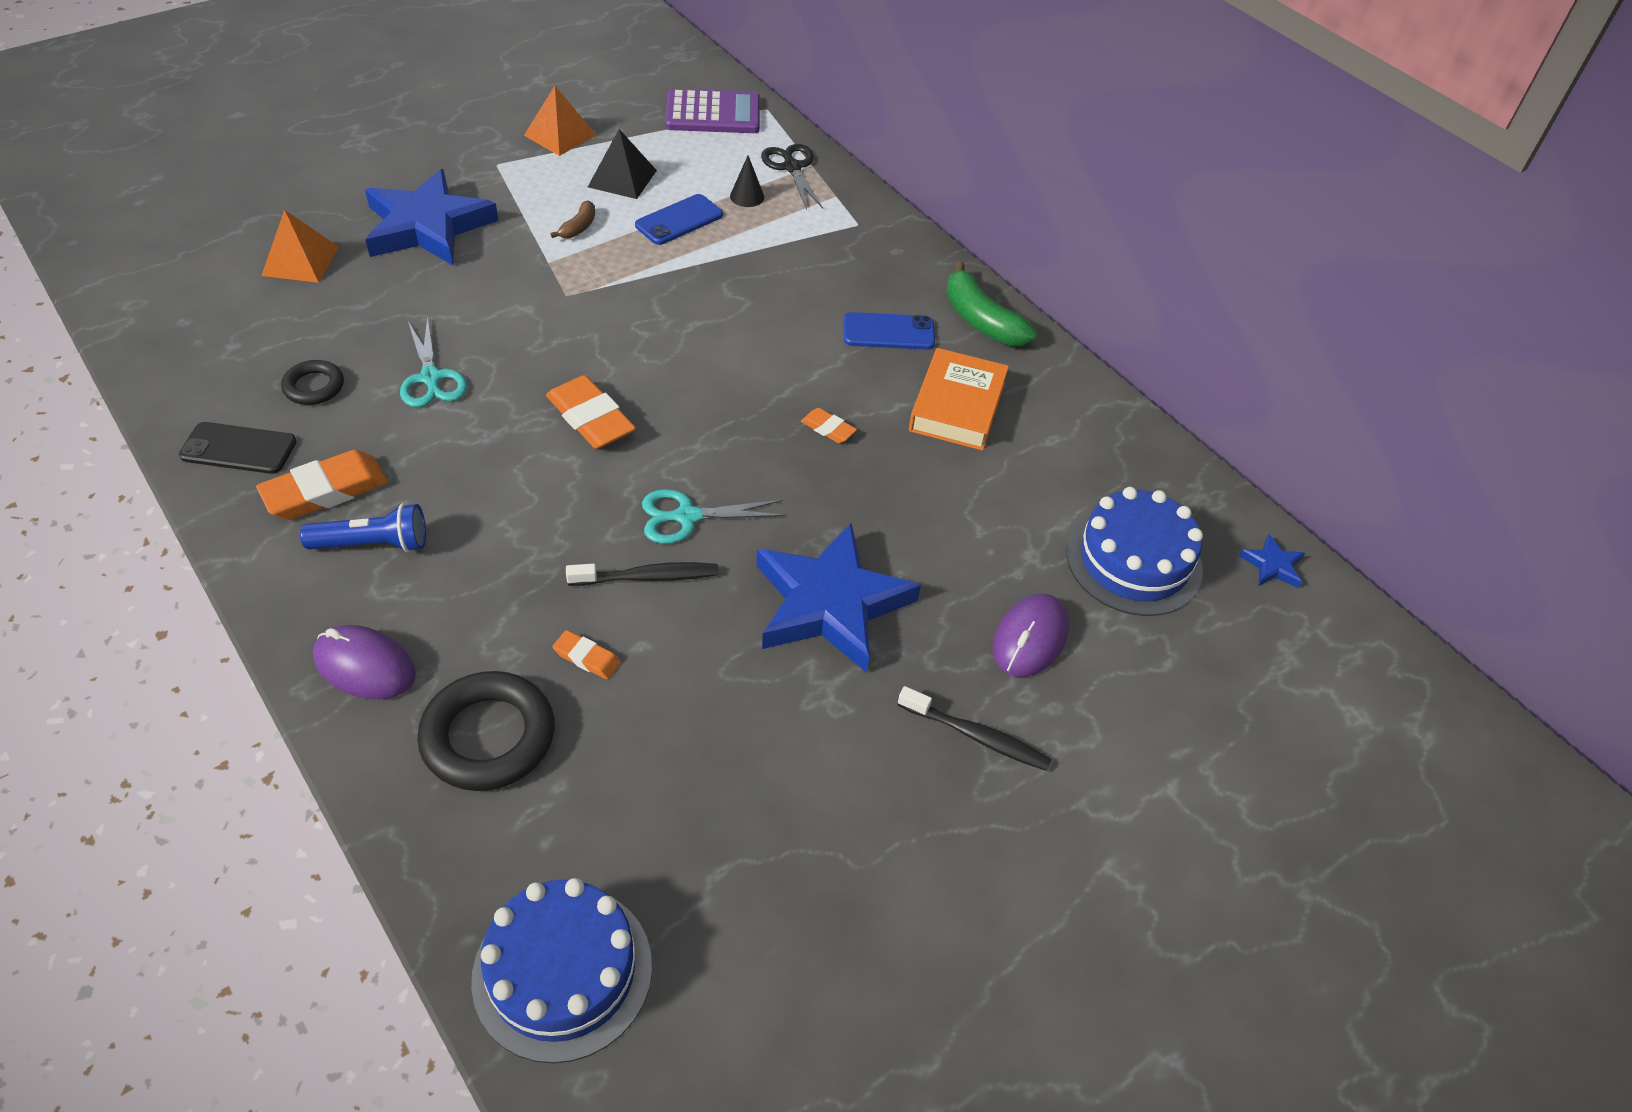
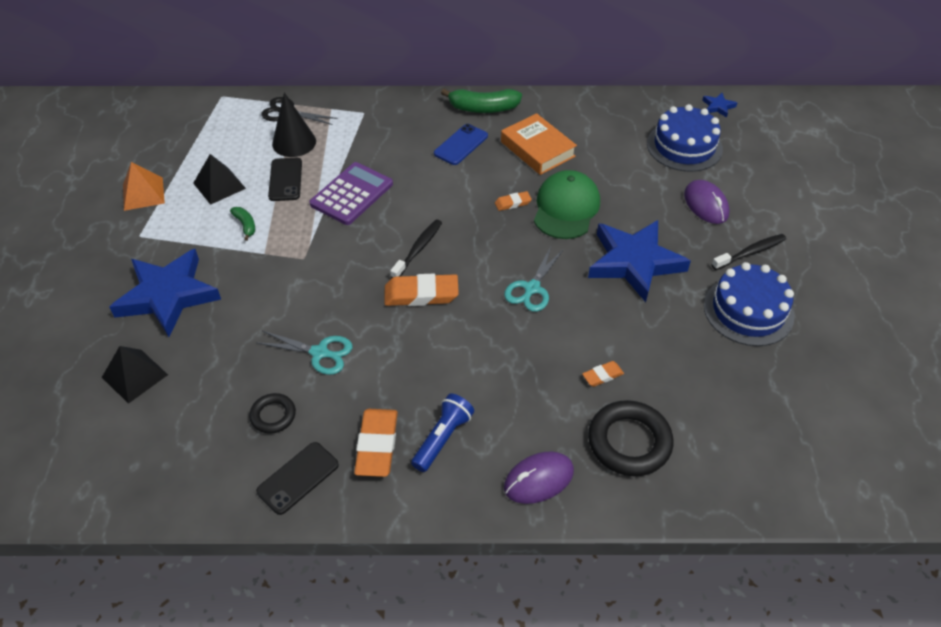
camera: 50 degrees left, 0 degrees up
orange pyramid [261,210,339,283] -> black pyramid [102,346,168,404]
blue cake [471,878,652,1064] -> blue cake moved to [704,262,794,346]
brown banana [550,201,595,238] -> green banana [230,207,255,241]
black toothbrush [566,562,719,586] -> black toothbrush moved to [390,219,442,278]
blue phone [635,194,723,245] -> black phone [268,158,302,201]
purple calculator [665,89,760,133] -> purple calculator moved to [309,162,393,225]
black cone [730,155,764,207] -> black cone [272,92,316,157], size x1.81
none -> green cap [534,170,600,239]

